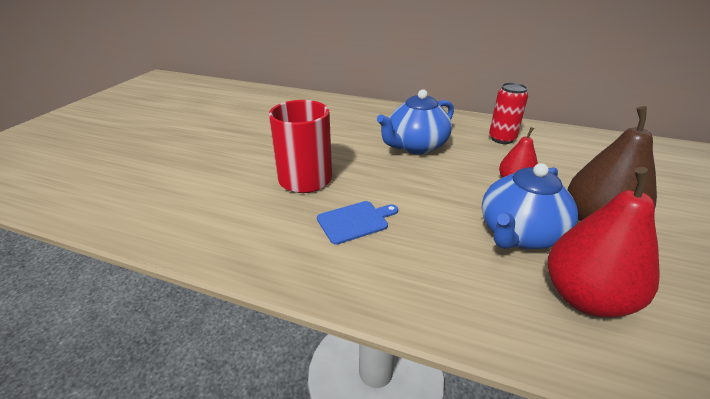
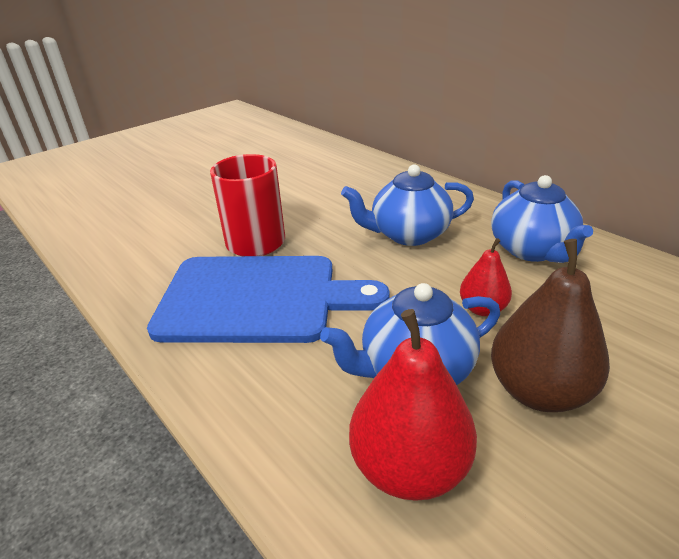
camera: 30 degrees right, 0 degrees up
blue cutting board [317,201,398,245] -> blue cutting board [147,256,390,343], size x2.43
red can [489,83,528,144] -> blue teapot [491,175,593,263]

